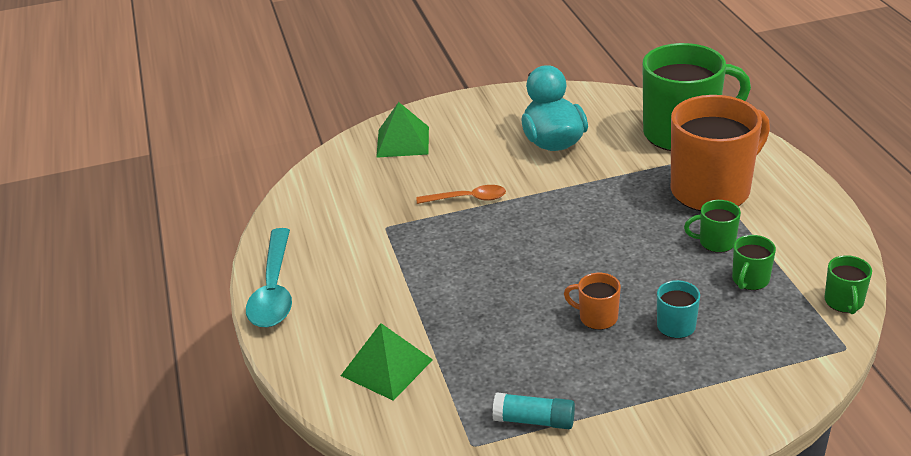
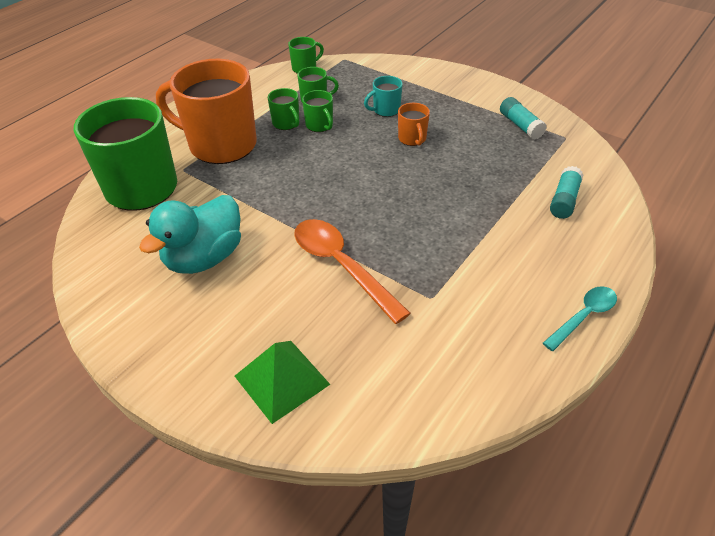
camera: 130 degrees left, 10 degrees up
turquoise spoon [246,228,292,327] -> turquoise spoon [543,286,617,351], size x0.60
green pyramid [341,323,433,401] -> turquoise glue stick [550,166,583,219]
orange spoon [417,185,506,204] -> orange spoon [295,219,411,324], size x1.66
none -> green mug [302,90,333,132]

